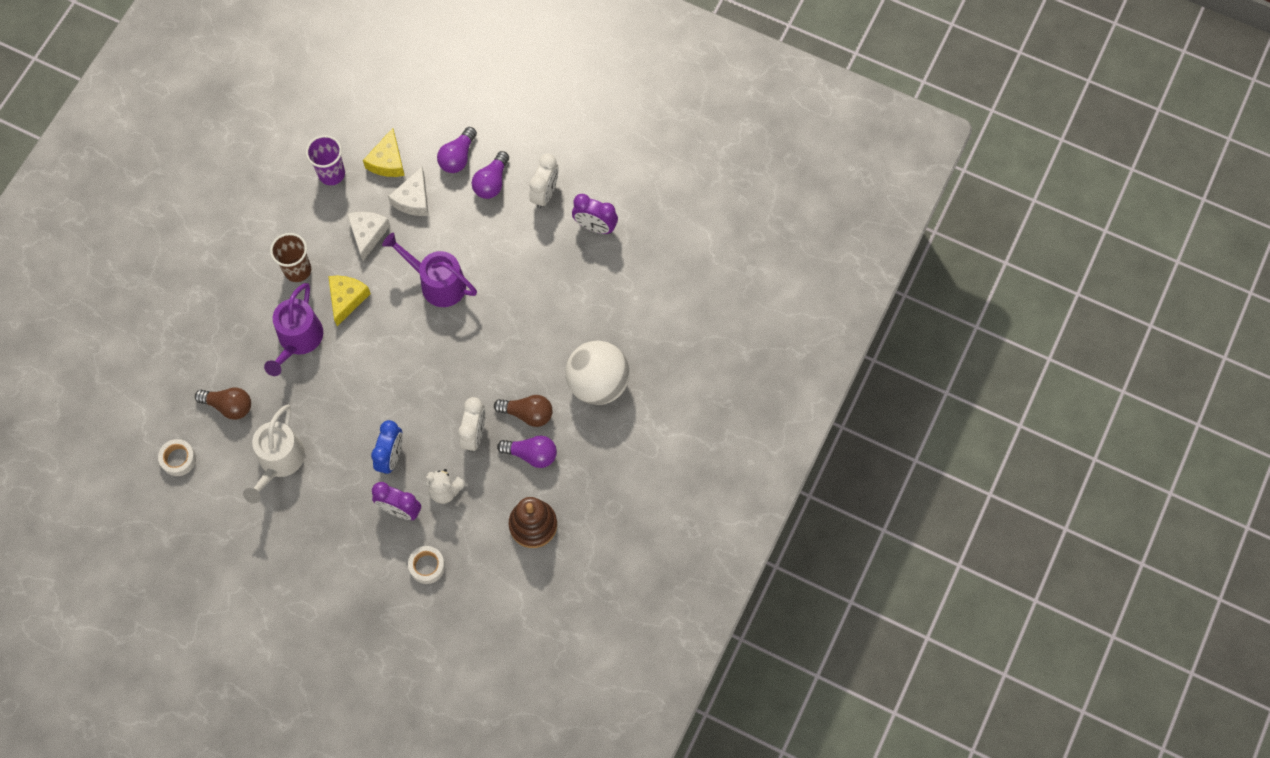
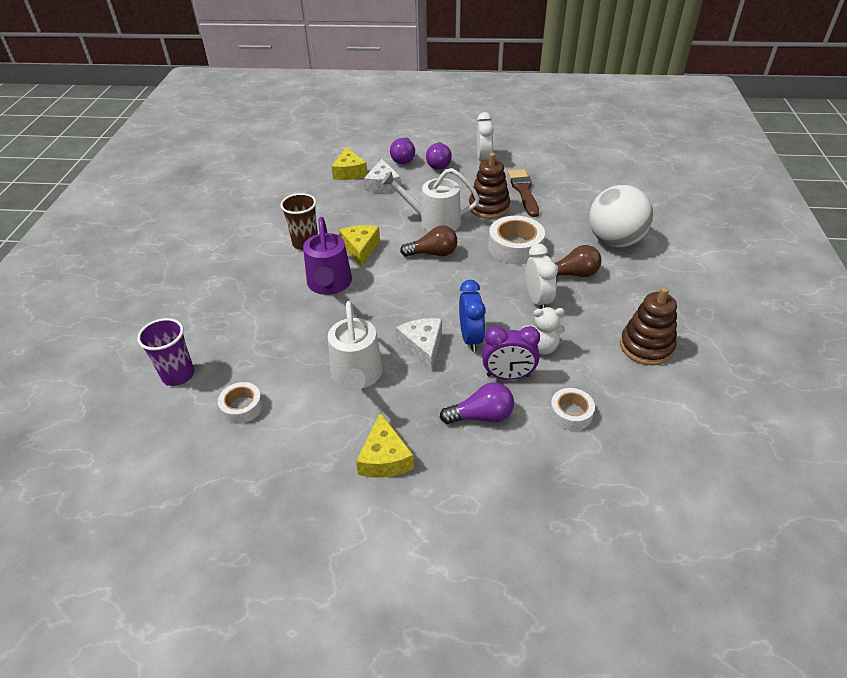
camera: 20 degrees left, 25 degrees down
brown light bulb [195,387,251,420] -> brown light bulb moved to [400,225,457,257]
purple cup [306,135,345,185] -> purple cup moved to [137,318,194,386]
white cheese [347,212,390,261] -> white cheese moved to [396,318,442,371]
purple watering can [382,233,477,307] -> white watering can [381,168,480,232]
purple light bulb [497,435,557,468] -> purple light bulb moved to [440,382,514,424]
purple clock [572,194,618,234] -> none
none -> yellow cheese [356,412,414,478]
none -> brown stacking toy [469,153,510,219]
none -> white tape [488,216,545,264]
none -> brown brush [508,169,539,217]

